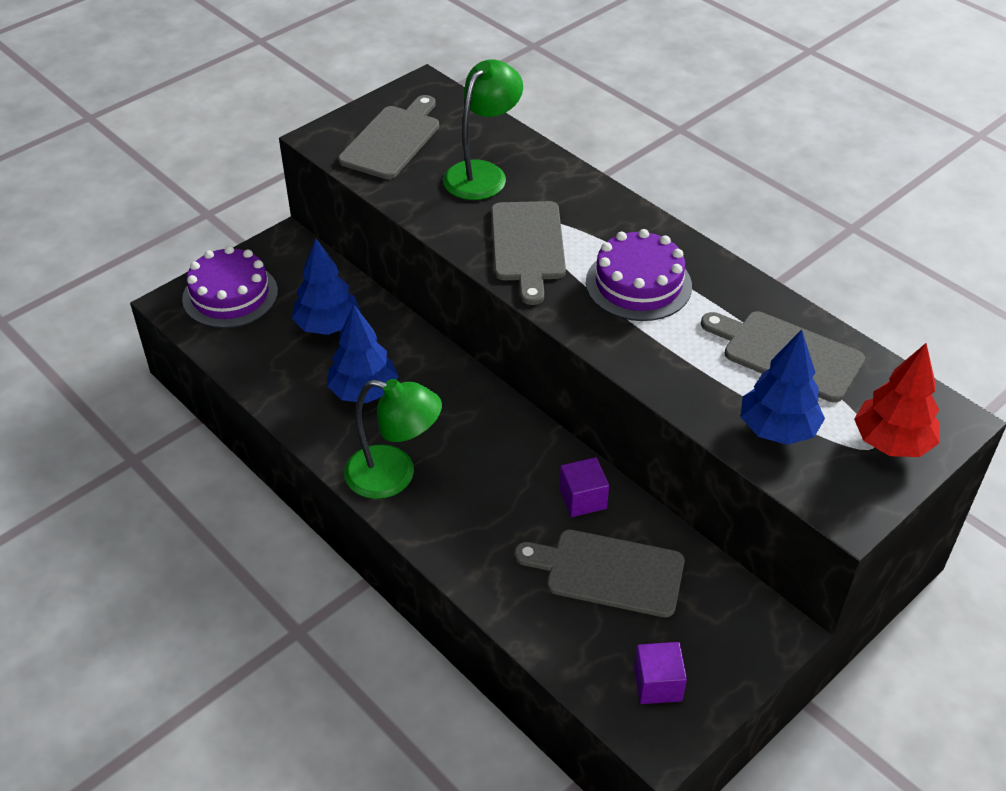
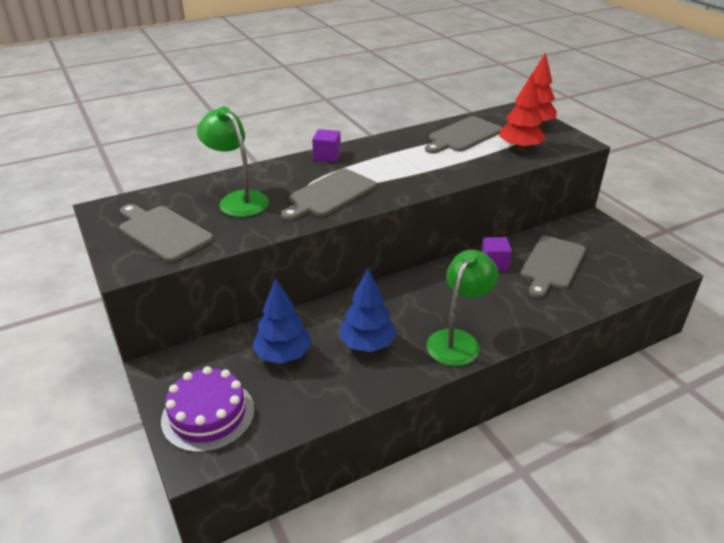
camera: 75 degrees left, 10 degrees down
grey cutting board [491,201,566,305] -> grey cutting board turned 120 degrees clockwise [281,169,376,221]
purple cake [586,229,692,321] -> none
purple cube [634,642,687,704] -> purple cube moved to [312,129,341,162]
blue tree [741,330,825,445] -> red tree [499,73,546,151]

